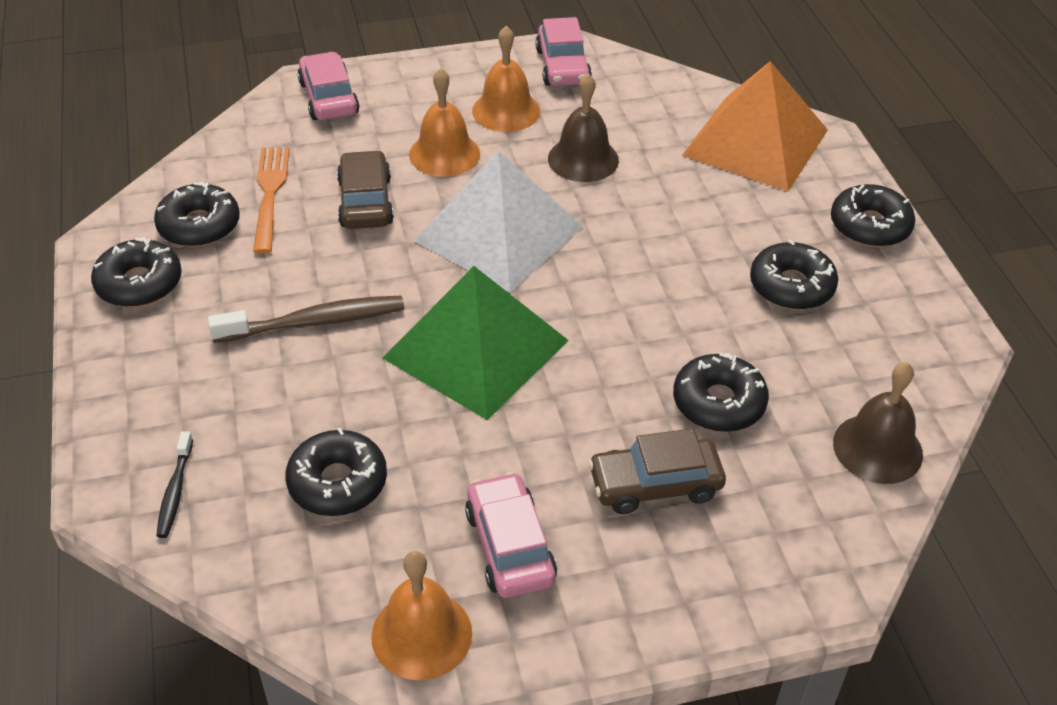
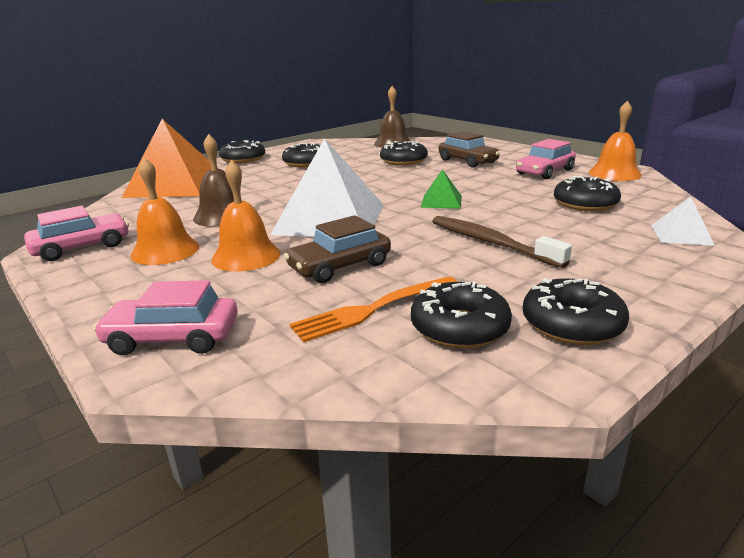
camera: 115 degrees left, 20 degrees down
black toothbrush [156,431,193,538] -> white pyramid [651,197,715,246]
pink car [297,52,360,120] -> pink car turned 45 degrees clockwise [93,280,238,355]
green pyramid [383,266,568,420] -> green pyramid [420,169,462,209], size x0.44

